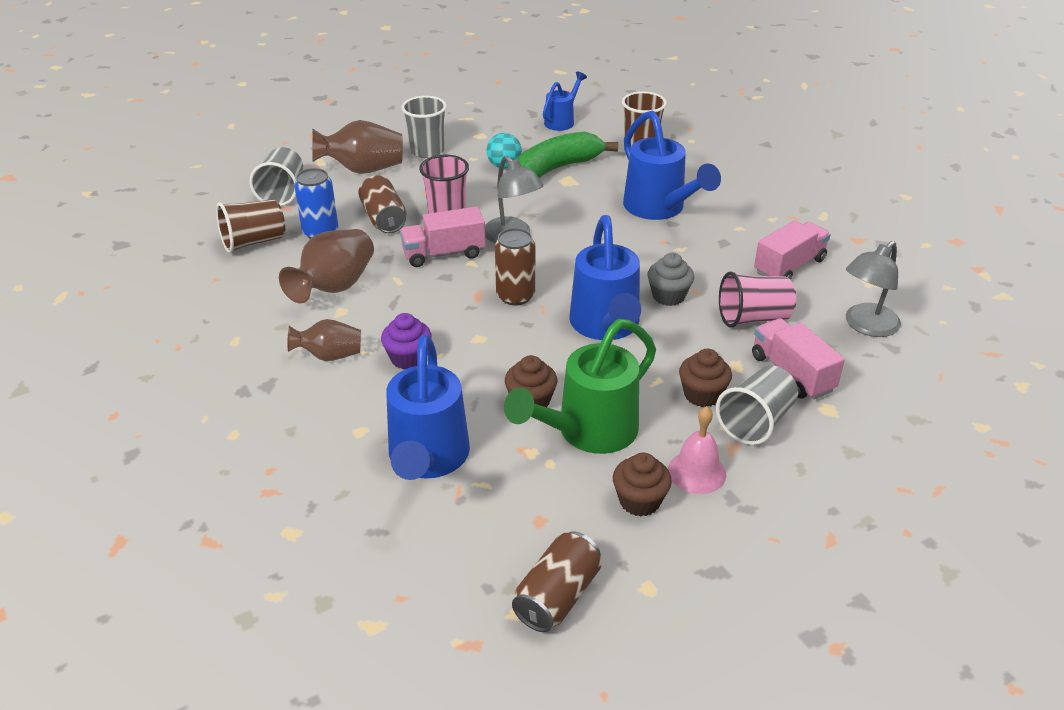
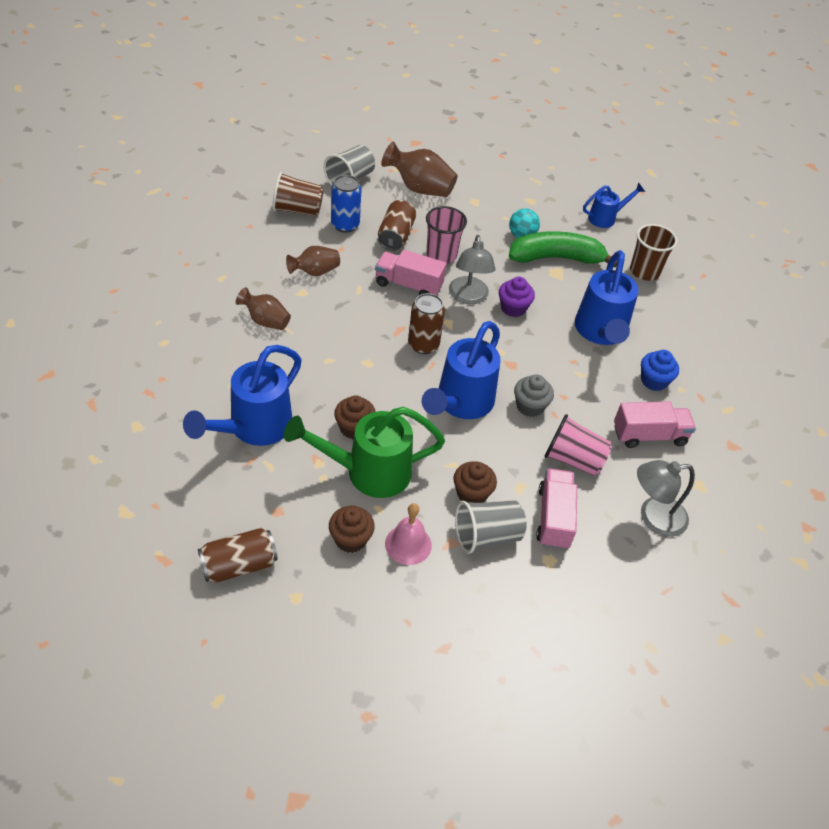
camera: 30 degrees right, 10 degrees up
brown vase [279,229,374,303] -> brown vase [286,246,340,276], size x0.63
purple cupcake [381,313,431,369] -> purple cupcake moved to [499,277,535,317]
grey cup [401,96,447,158] -> none
none -> blue cupcake [641,350,679,391]

